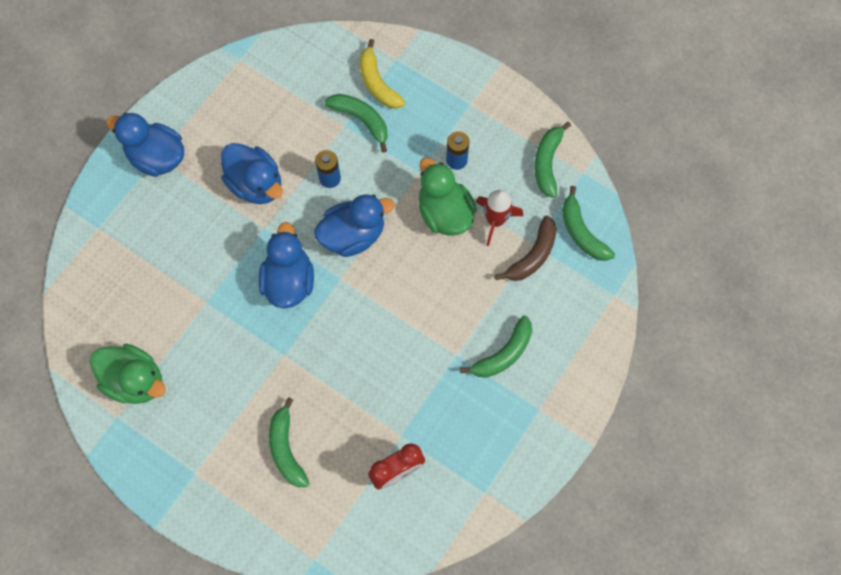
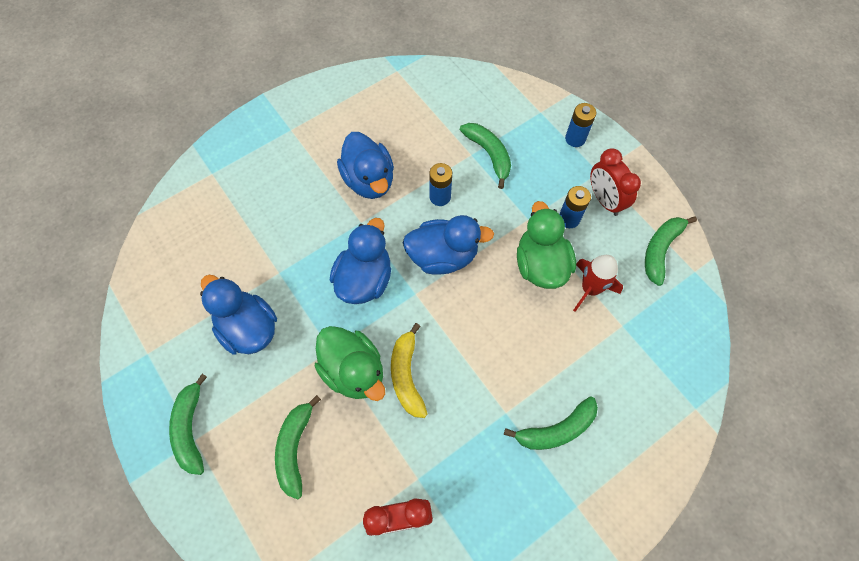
camera: 20 degrees right, 5 degrees down
green duck [90,344,166,404] -> green duck moved to [315,326,385,401]
blue duck [106,112,184,177] -> blue duck moved to [200,275,277,355]
yellow banana [360,39,406,109] -> yellow banana moved to [391,323,427,418]
brown banana [495,216,557,281] -> none
green banana [562,186,615,261] -> green banana moved to [169,374,207,475]
none -> blue battery [565,103,596,147]
none -> red clock [590,148,641,216]

